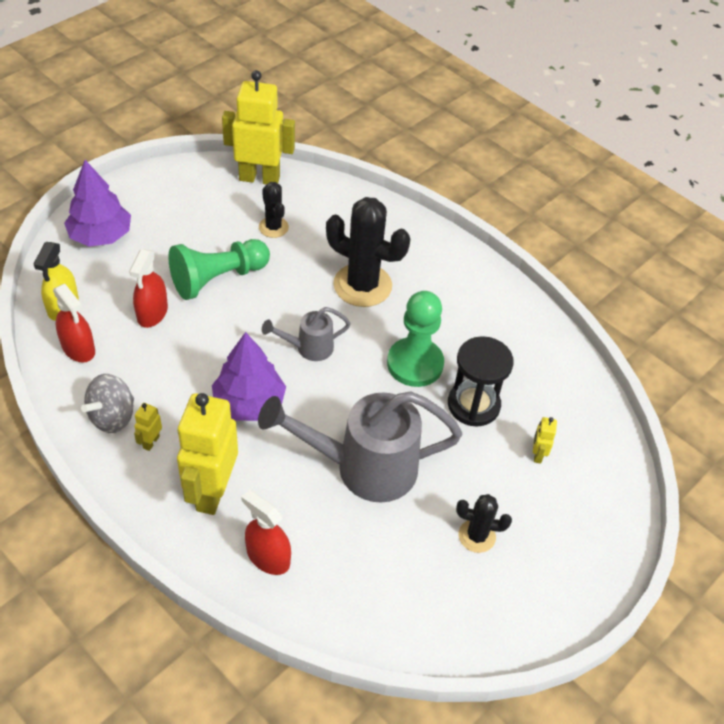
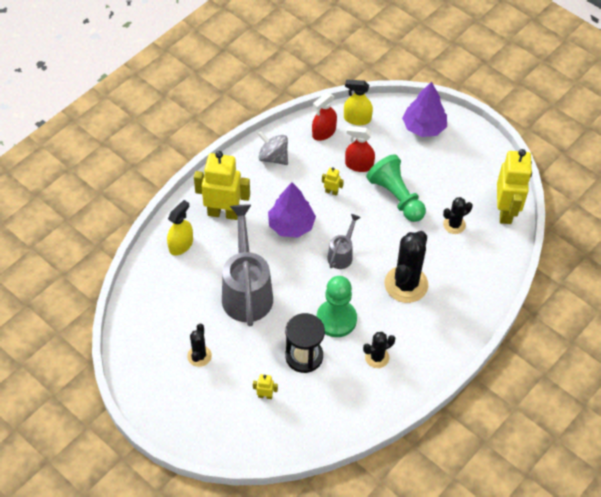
camera: 90 degrees right, 5 degrees up
yellow robot [134,403,162,451] -> yellow robot moved to [322,167,344,196]
red spray bottle [241,490,291,575] -> yellow spray bottle [167,200,193,255]
grey watering can [262,307,351,361] -> grey watering can turned 45 degrees clockwise [327,214,361,269]
none -> black cactus [363,332,395,368]

